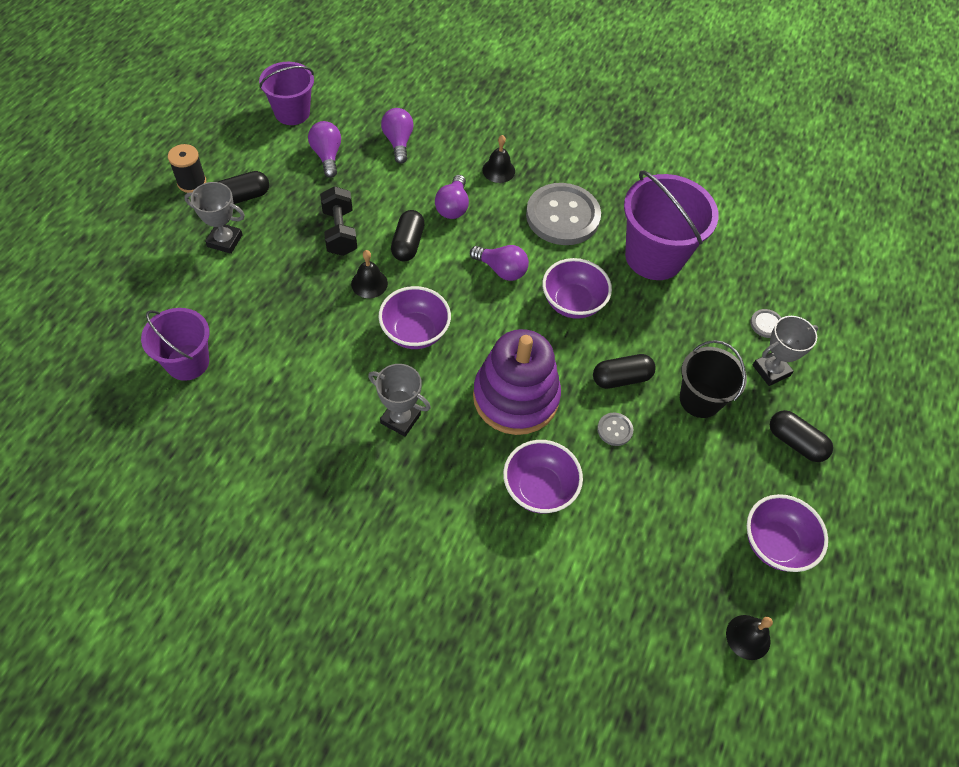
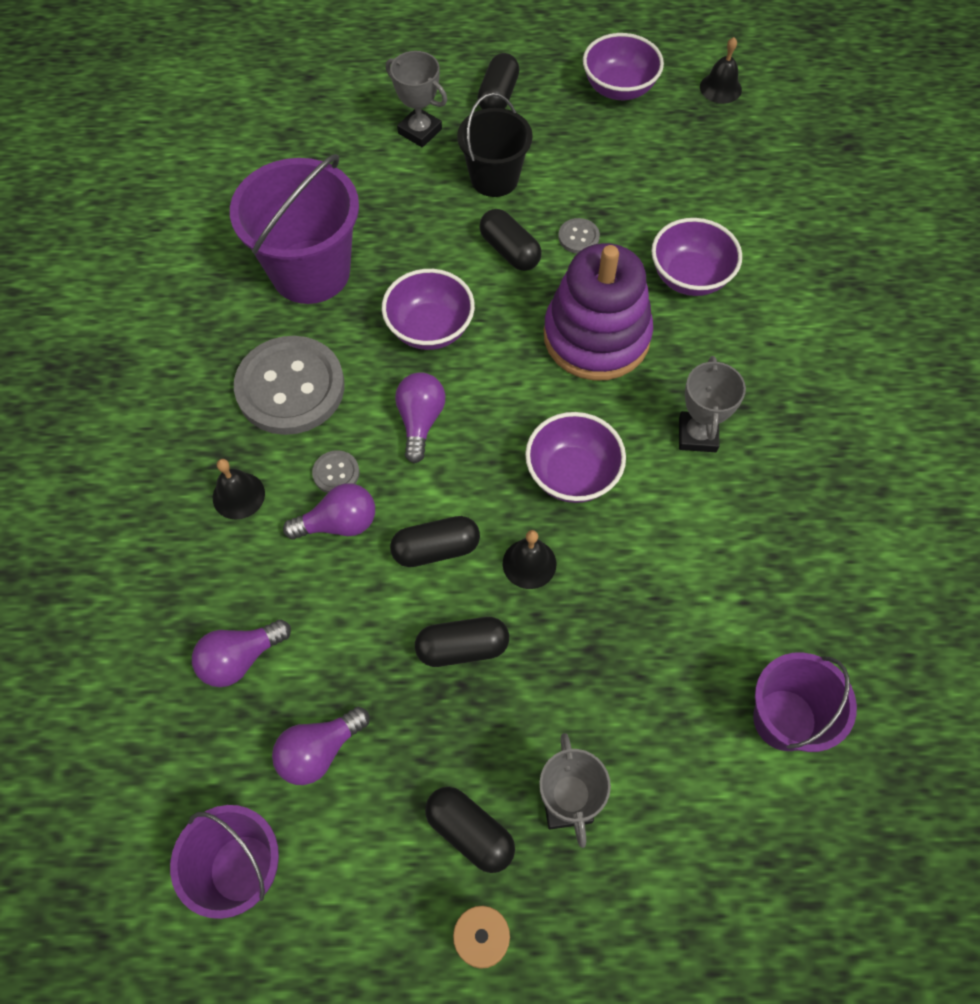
camera: 110 degrees left, 5 degrees up
black dumbbell [320,186,357,256] -> black capsule [415,617,509,667]
grey button [750,309,782,338] -> grey button moved to [312,450,359,493]

